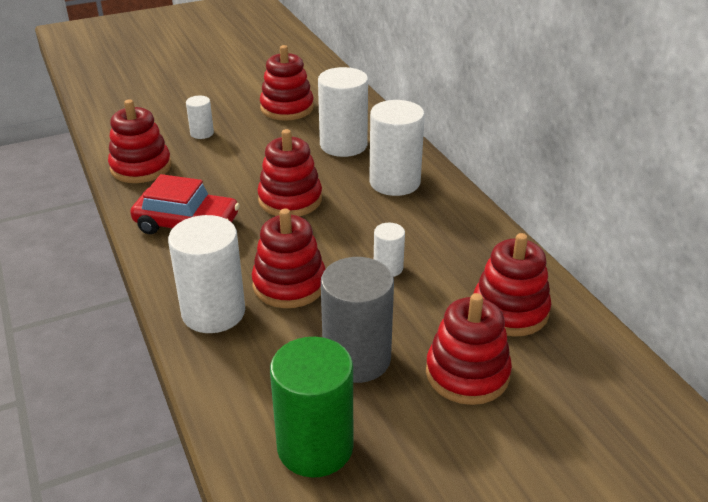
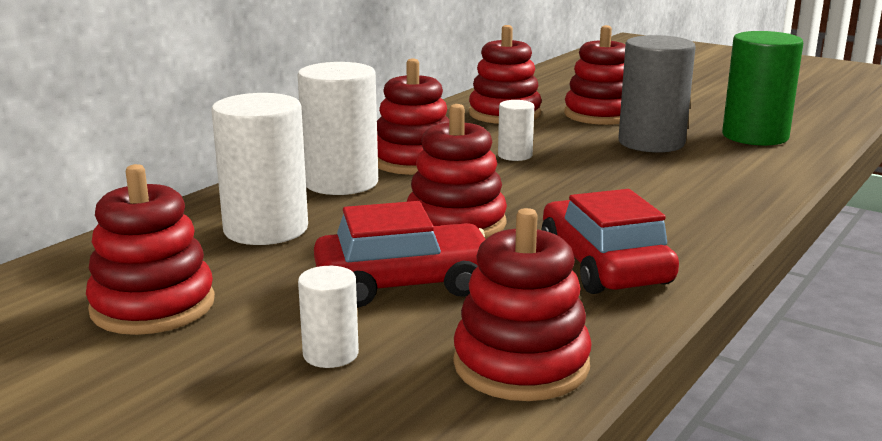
camera: 120 degrees left, 15 degrees down
white cylinder [168,215,245,333] -> none
red stacking toy [252,208,325,308] -> red stacking toy moved to [377,58,449,175]
none -> red car [314,201,486,307]

